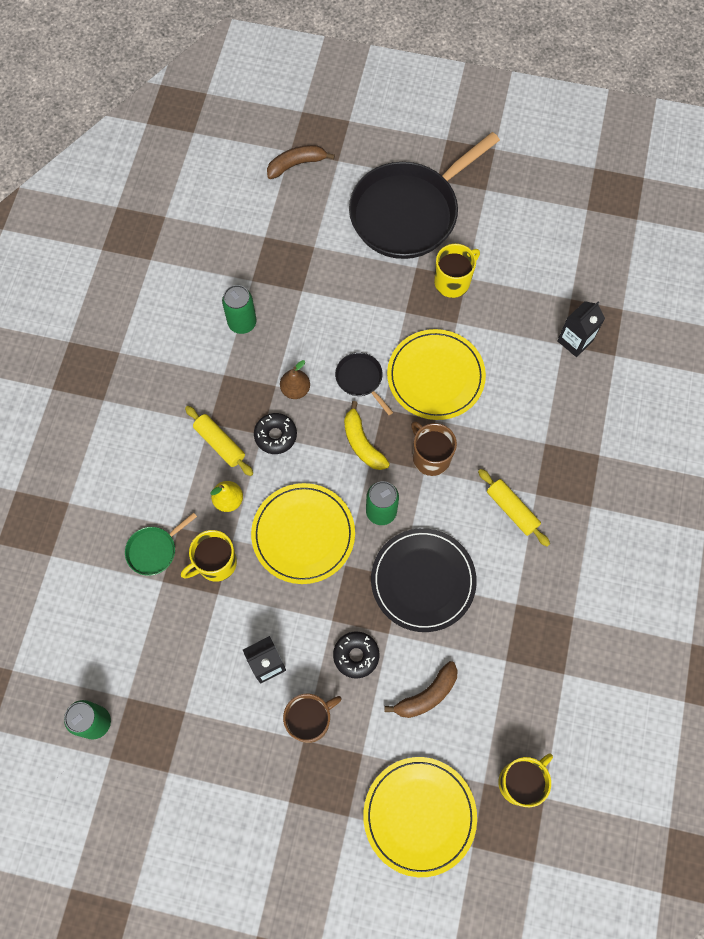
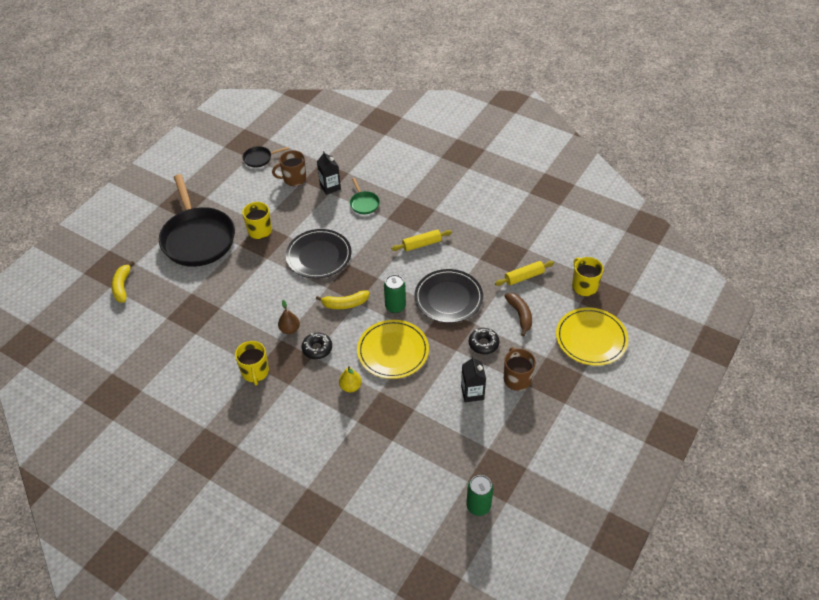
camera: 70 degrees left, 20 degrees down
green pan [125,513,197,576] -> green pan moved to [350,178,380,214]
yellow mug [181,530,237,582] -> yellow mug moved to [235,341,269,385]
yellow rolling pin [185,406,253,476] -> yellow rolling pin moved to [495,261,554,286]
green can [222,285,257,334] -> none
brown banana [267,145,335,179] -> yellow banana [111,261,135,302]
black pan [335,352,393,415] -> black pan moved to [243,146,289,168]
yellow plate [387,329,486,420] -> black plate [286,229,351,279]
brown mug [411,421,457,476] -> brown mug moved to [272,150,306,186]

